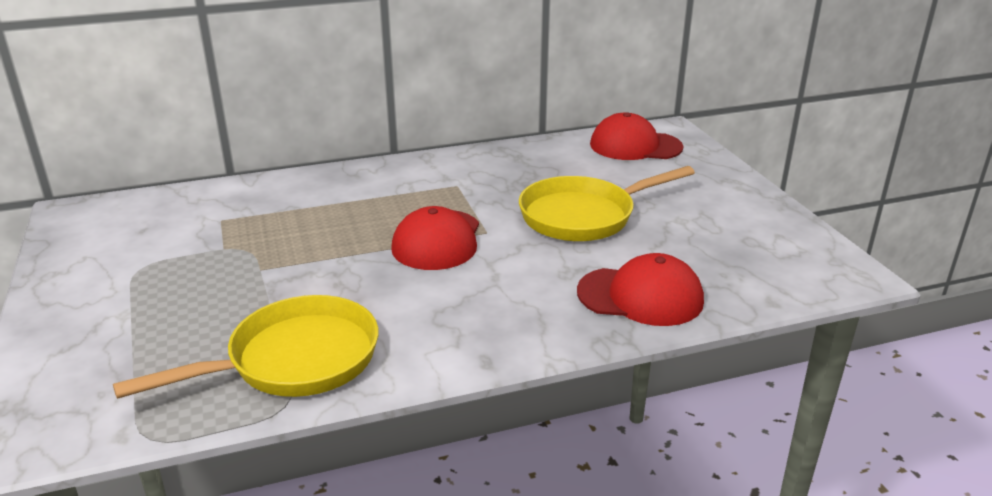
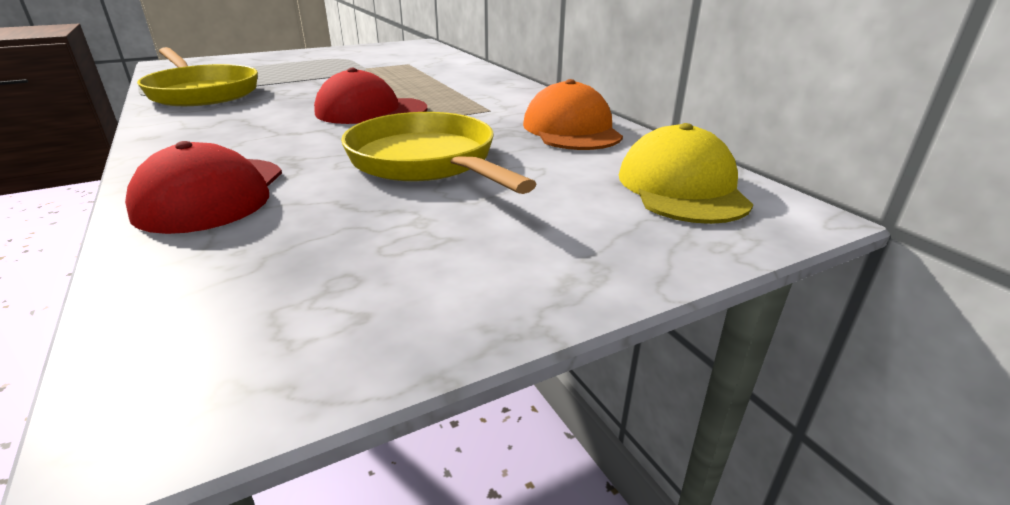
camera: 80 degrees right, 0 degrees up
red cap [590,112,684,160] -> yellow cap [619,123,753,224]
none -> orange cap [523,79,623,150]

